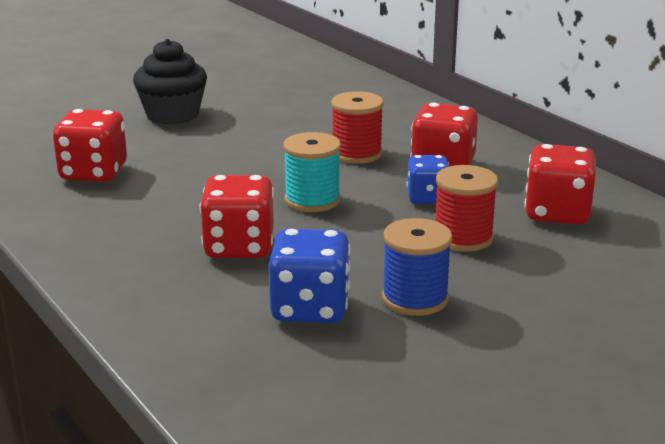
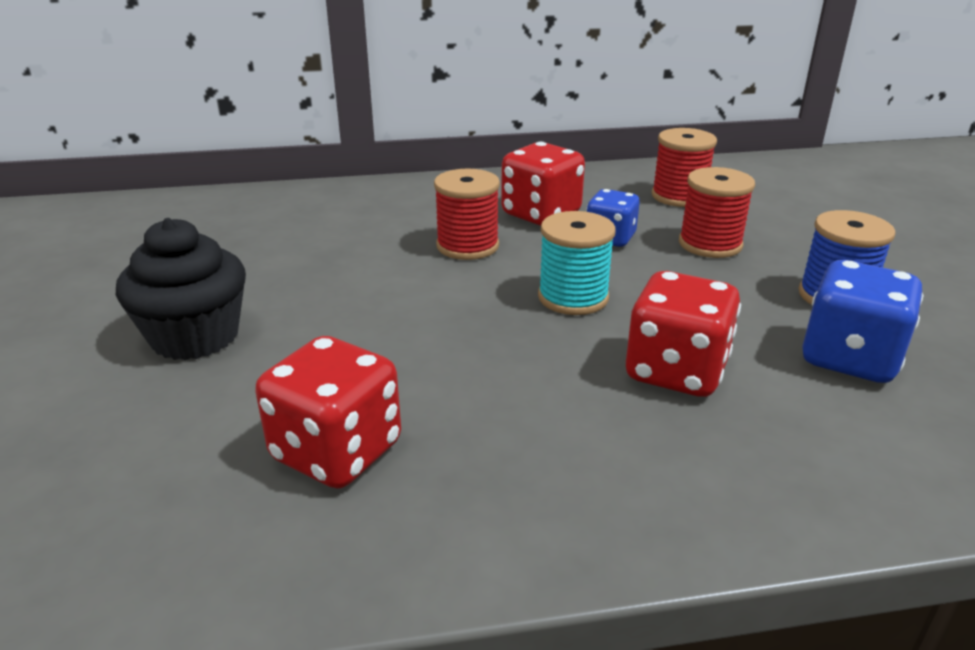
camera: 65 degrees left, 5 degrees up
red dice [524,144,596,225] -> red spool [652,128,717,207]

